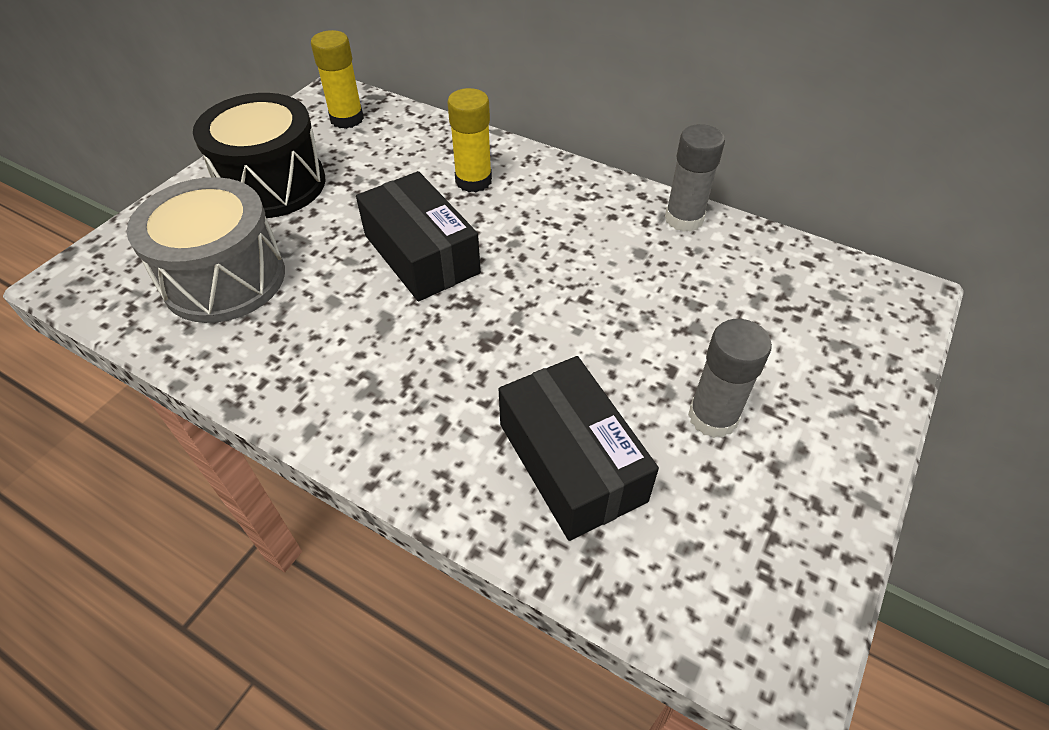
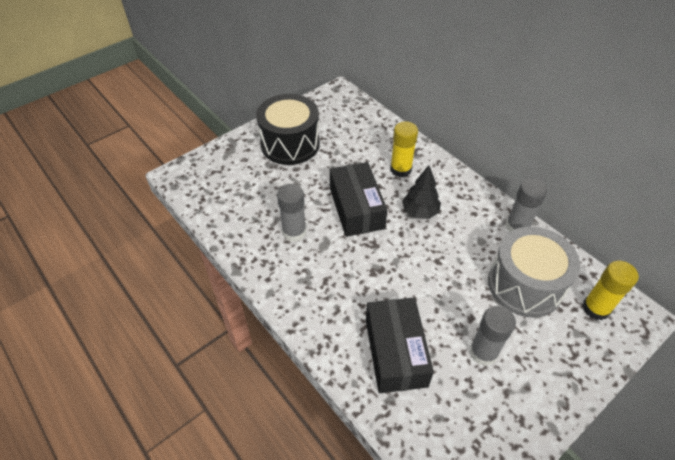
camera: 20 degrees right, 0 degrees up
grey drum [127,177,285,323] -> grey drum moved to [488,226,580,318]
yellow glue stick [311,30,364,129] -> yellow glue stick moved to [582,261,639,320]
none -> grey glue stick [277,184,306,242]
none -> black tree [402,165,441,219]

